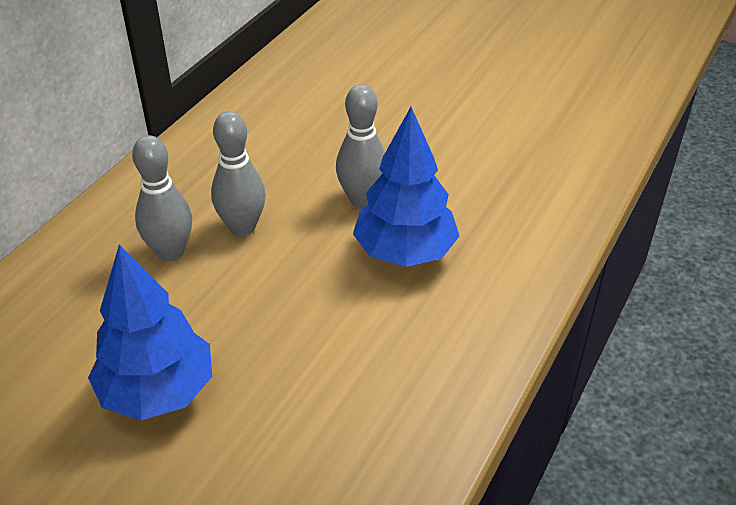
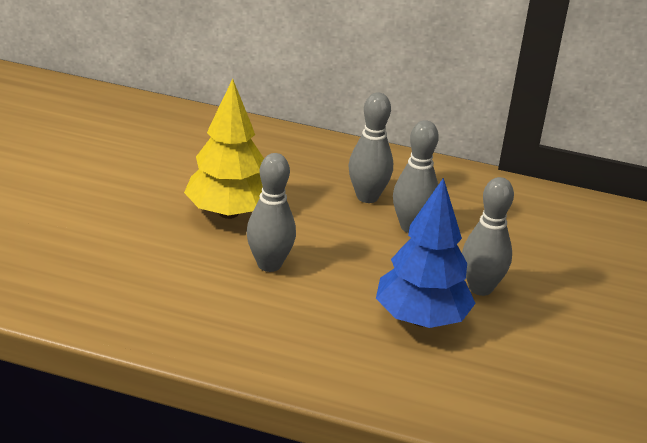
camera: 75 degrees right, 10 degrees down
blue tree [88,245,212,420] -> yellow tree [184,79,264,219]
none -> grey bowling pin [246,153,296,272]

